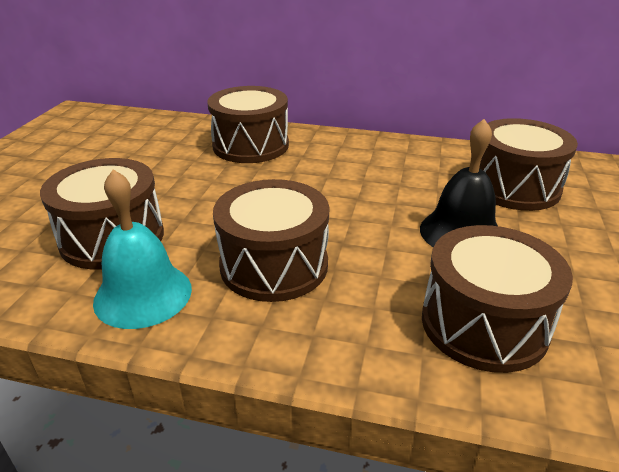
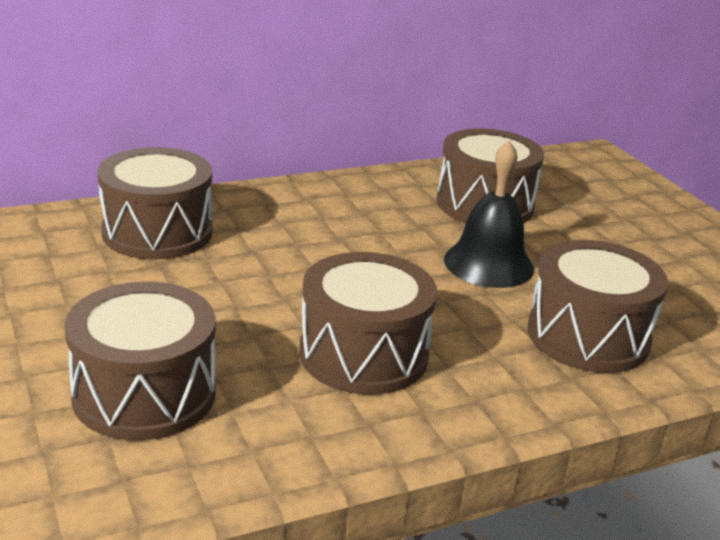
camera: 40 degrees left, 5 degrees down
turquoise bell [93,169,192,329] -> none

